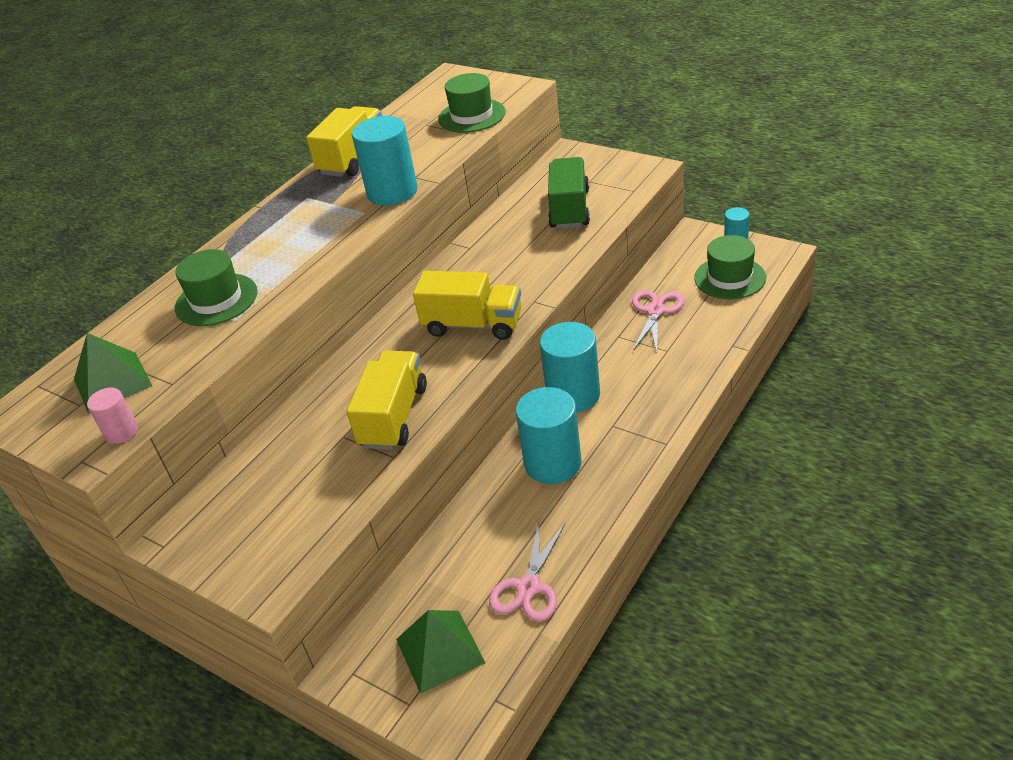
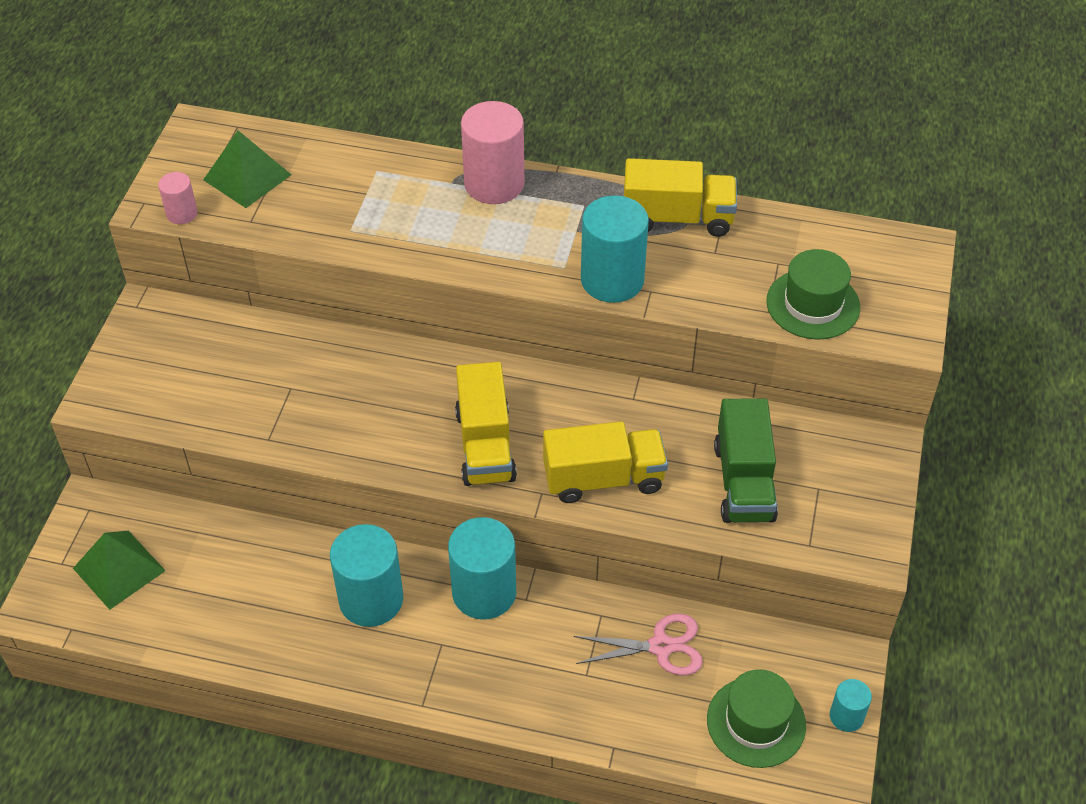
camera: 65 degrees right, 10 degrees up
green hat [175,249,258,326] -> none
yellow truck [347,351,427,450] -> yellow truck moved to [543,421,668,503]
pink scissors [489,520,565,622] -> none
green truck [548,157,590,229] -> green truck turned 105 degrees clockwise [714,398,778,523]
none -> pink cylinder [461,101,524,204]

